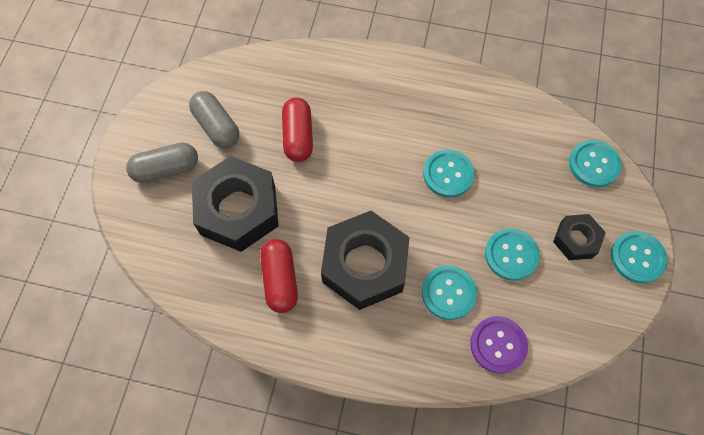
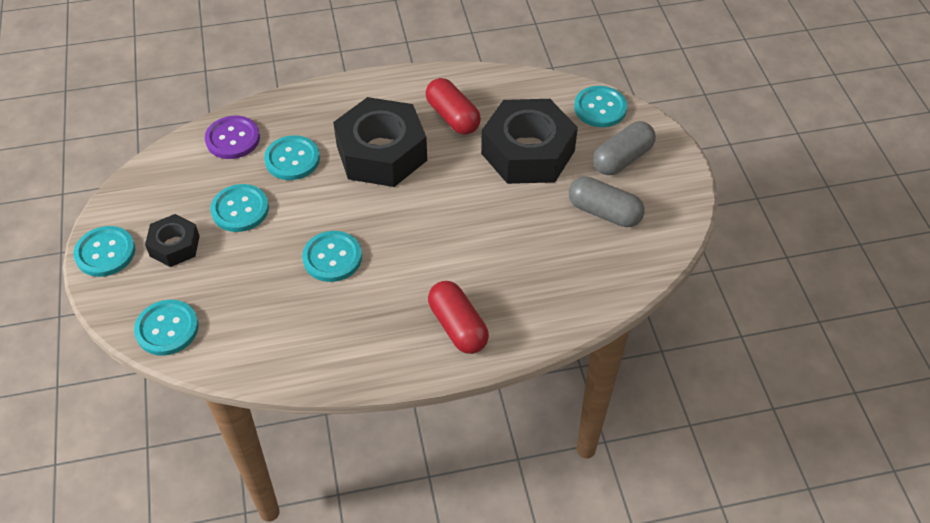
camera: 155 degrees right, 15 degrees down
red capsule [282,97,313,162] -> red capsule moved to [428,281,489,354]
none -> turquoise button [574,86,627,127]

